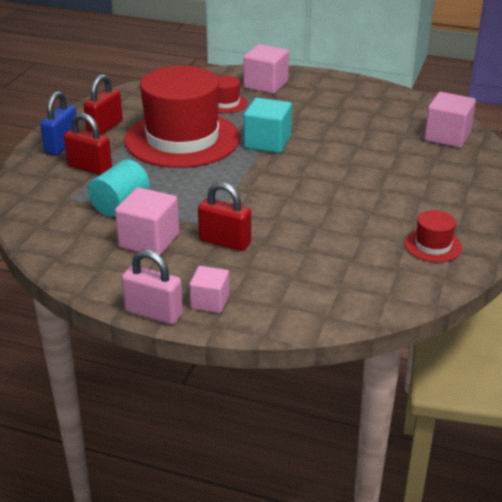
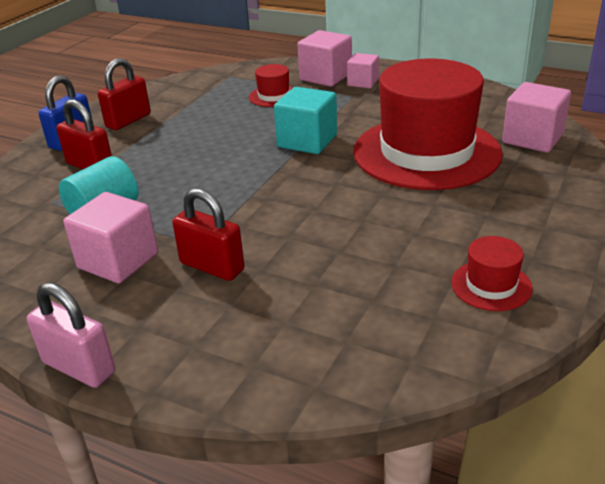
camera: 10 degrees right, 0 degrees up
red hat [124,66,240,168] -> red hat moved to [353,59,503,190]
pink cube [189,266,229,313] -> pink cube moved to [347,53,379,88]

